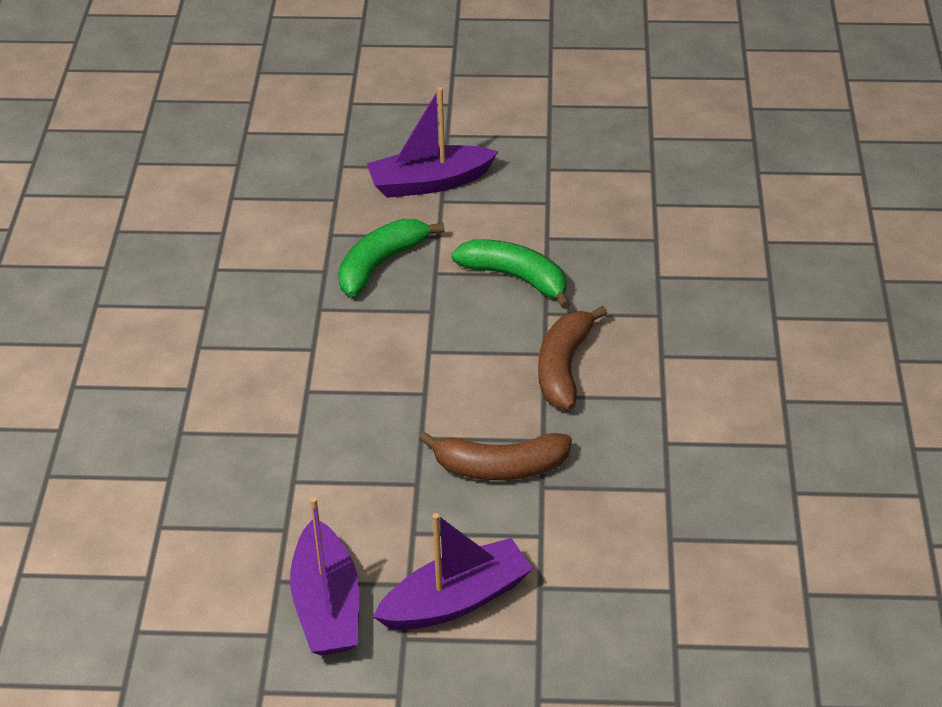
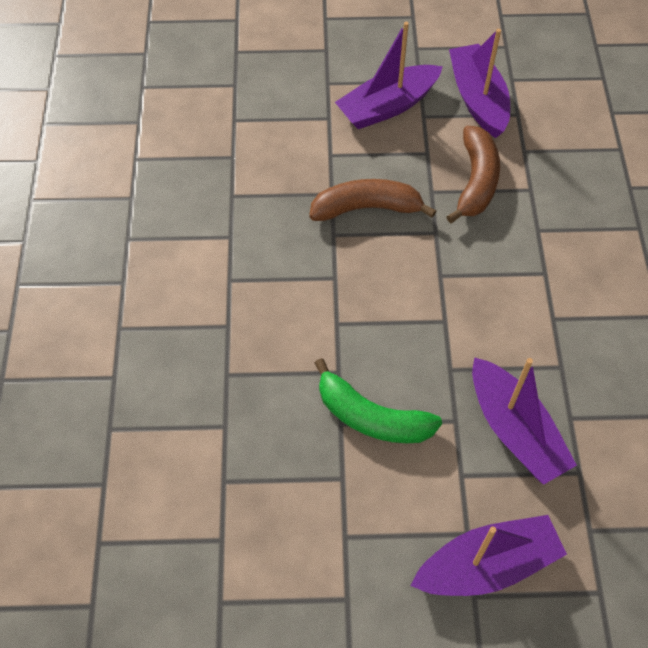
camera: 175 degrees right, 15 degrees up
green banana [338,219,445,297] -> purple boat [472,357,577,485]
brown banana [538,306,607,410] -> brown banana moved to [447,126,500,223]

